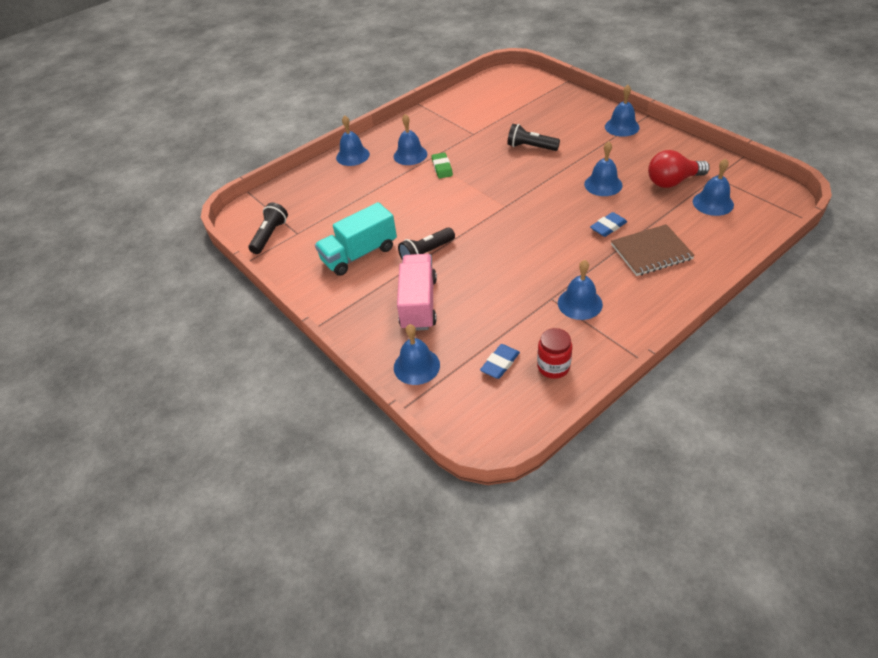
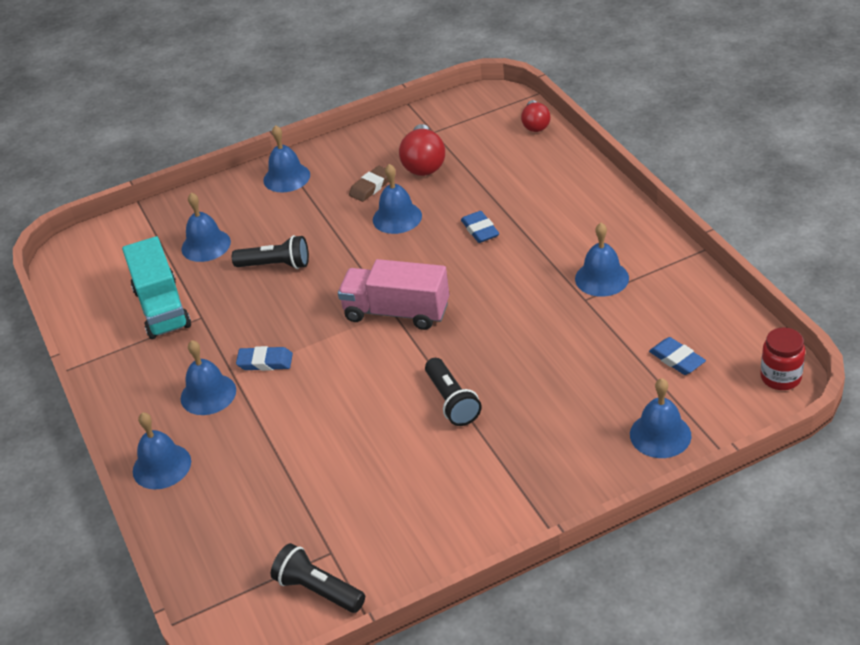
camera: 75 degrees left, 5 degrees down
turquoise truck [315,202,397,276] -> turquoise truck moved to [122,236,191,339]
pink truck [397,254,437,331] -> pink truck moved to [338,259,449,330]
green eraser [432,152,453,179] -> blue eraser [236,346,293,371]
black flashlight [507,124,560,151] -> black flashlight turned 120 degrees counterclockwise [232,235,309,269]
red jar [537,328,572,379] -> red jar moved to [760,327,805,390]
brown notebook [611,224,695,276] -> none
blue bell [693,158,734,216] -> blue bell moved to [181,193,231,262]
none -> brown eraser [349,166,389,202]
none -> red light bulb [521,100,551,132]

